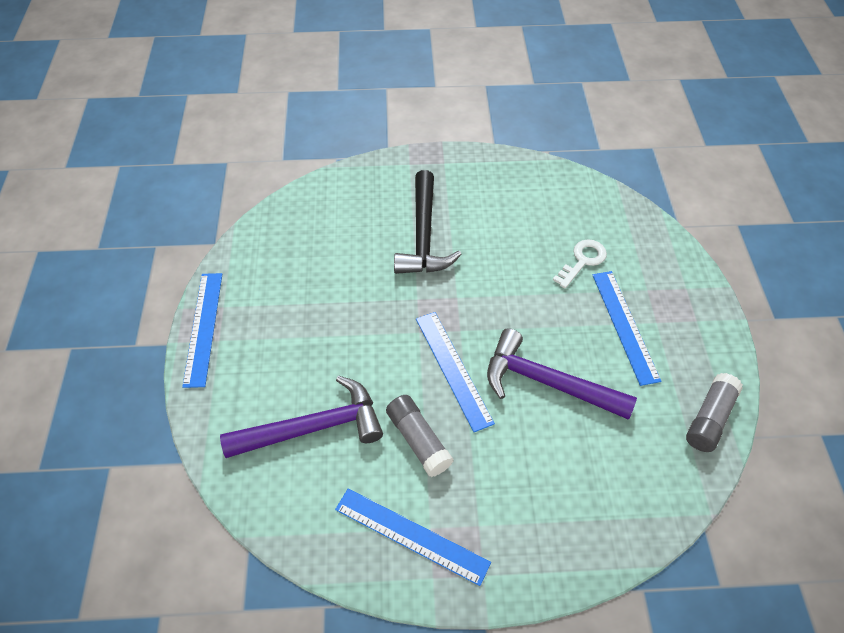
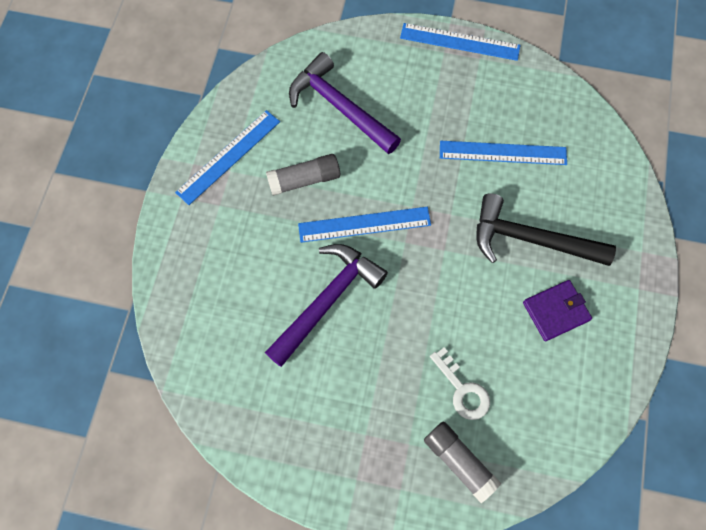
camera: 105 degrees right, 15 degrees up
purple hammer [220,376,383,458] -> purple hammer turned 135 degrees clockwise [289,52,401,154]
blue ruler [592,271,661,386] -> blue ruler moved to [440,141,567,165]
grey glue stick [686,373,743,452] -> grey glue stick moved to [424,421,501,503]
none -> purple wallet [523,280,592,341]

